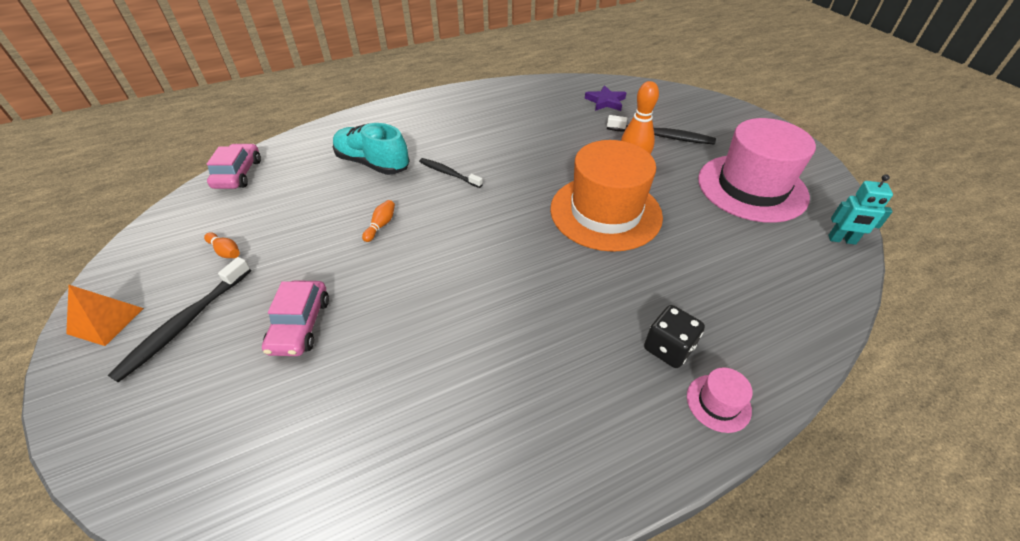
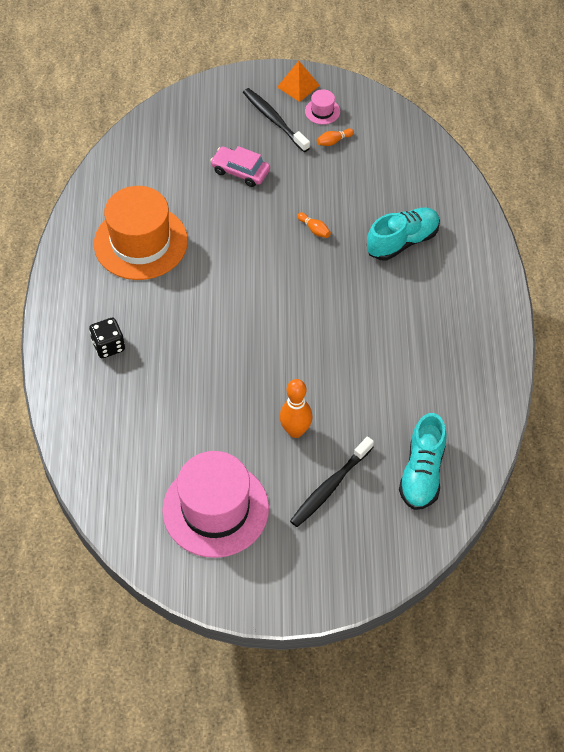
camera: 115 degrees right, 10 degrees up
pink car [207,144,261,189] -> none
black toothbrush [419,158,483,188] -> none
orange hat [550,140,663,252] -> orange hat moved to [94,186,188,280]
purple star [585,85,626,111] -> turquoise shoe [399,413,447,510]
pink hat [687,368,753,433] -> pink hat moved to [305,89,340,125]
turquoise robot [828,174,893,245] -> none

